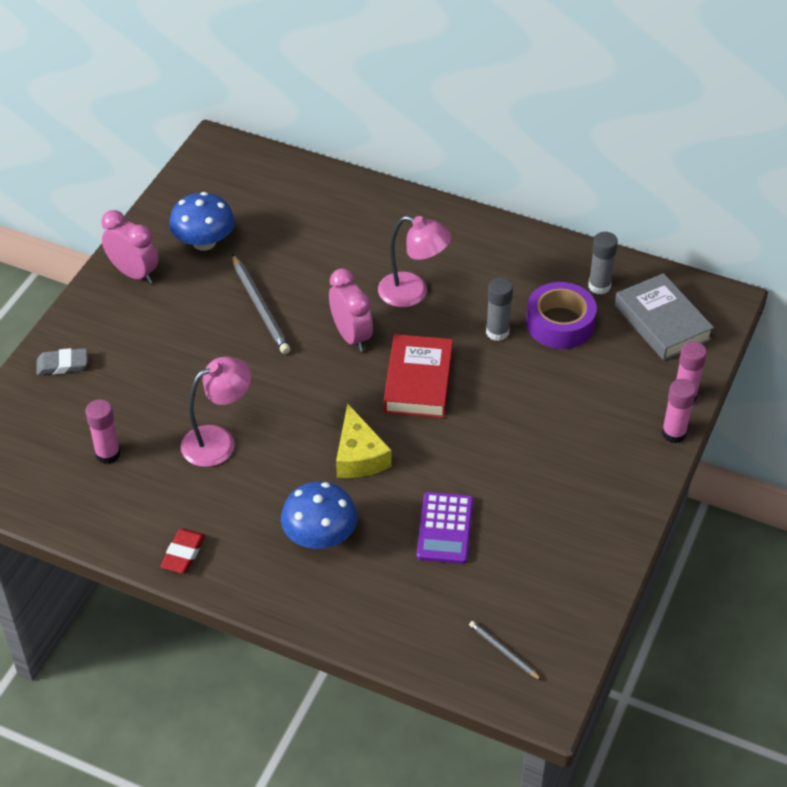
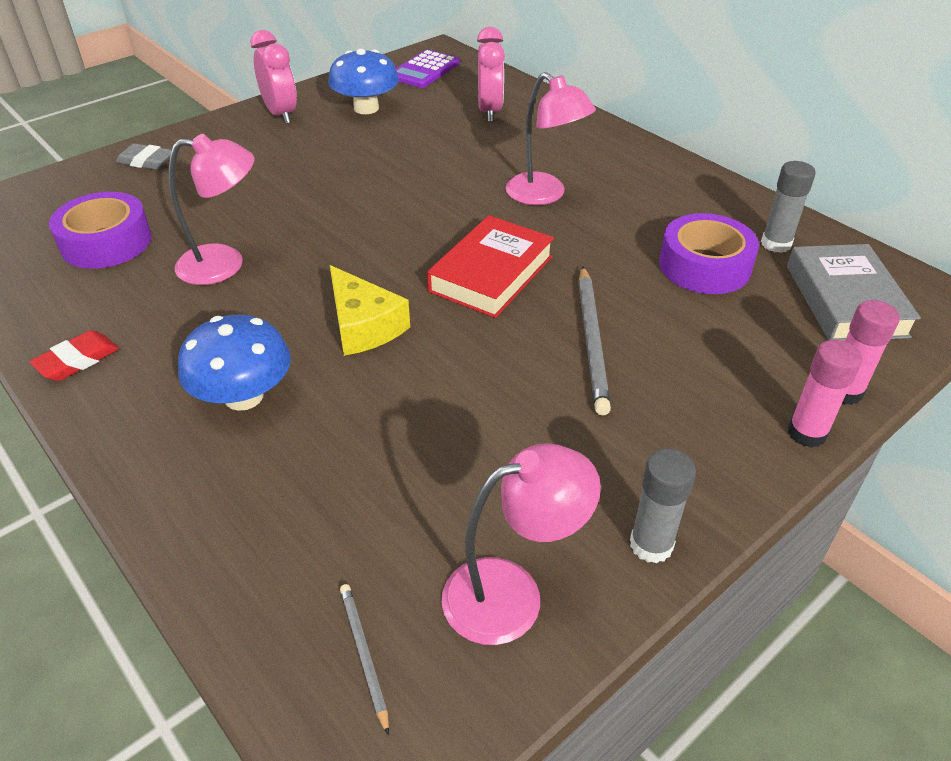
camera: 25 degrees right, 5 degrees down
pink glue stick [85,399,121,464] -> purple tape [49,192,152,269]
grey pencil [232,254,290,354] -> grey pencil moved to [578,266,611,415]
pink clock [329,268,373,352] -> pink clock moved to [477,27,505,122]
yellow cheese [336,403,392,478] -> yellow cheese turned 45 degrees counterclockwise [330,265,410,356]
purple calculator [417,492,473,564] -> purple calculator moved to [396,50,460,88]
grey glue stick [486,278,513,341] -> grey glue stick moved to [630,448,696,563]
none -> pink lamp [442,443,601,645]

